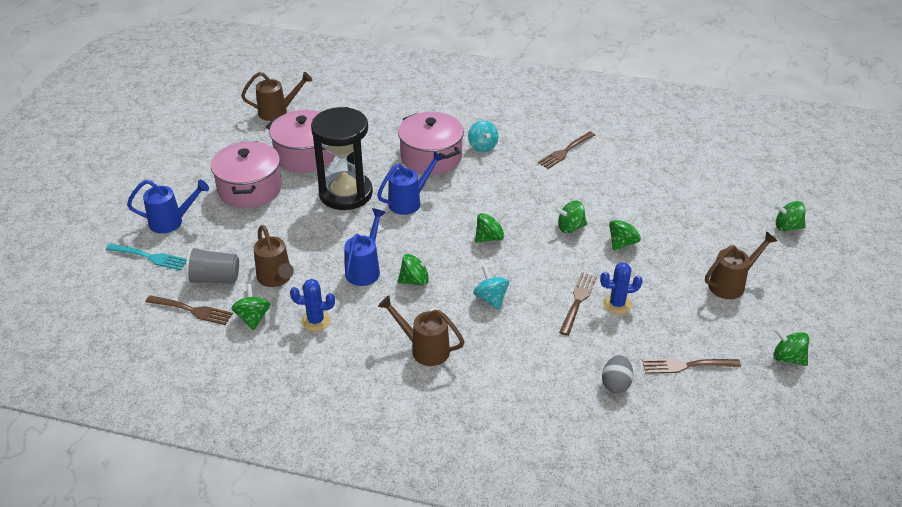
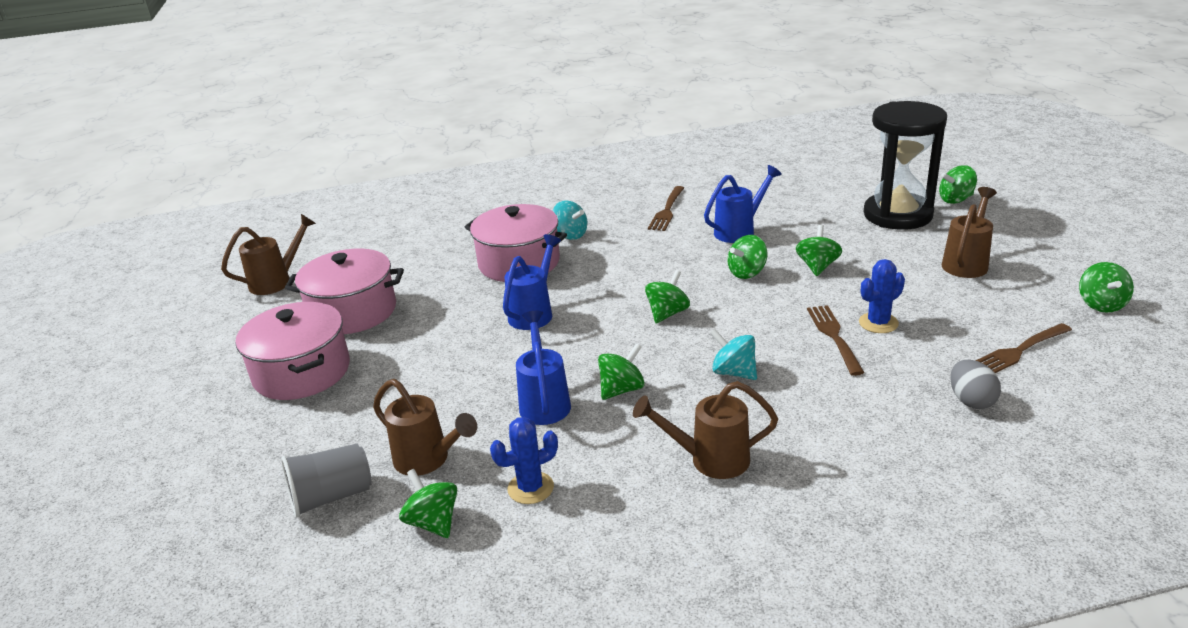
camera: 25 degrees left, 10 degrees down
turquoise fork [106,244,187,270] -> none
blue watering can [127,180,209,234] -> blue watering can moved to [704,165,782,243]
brown fork [145,295,233,325] -> none
black hourglass [311,107,373,210] -> black hourglass moved to [864,101,947,230]
green spinning top [774,328,809,366] -> green spinning top turned 90 degrees counterclockwise [1079,262,1134,313]

